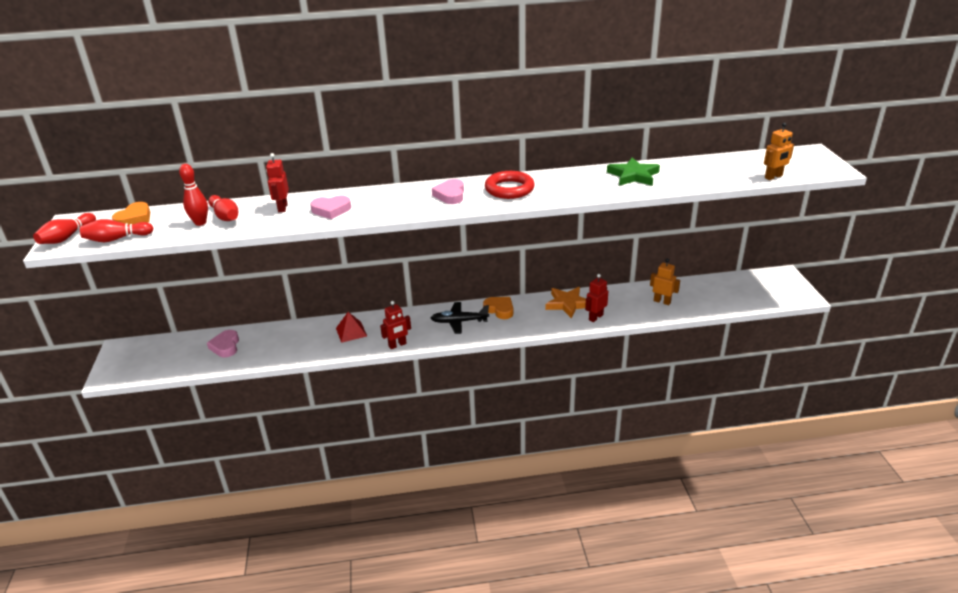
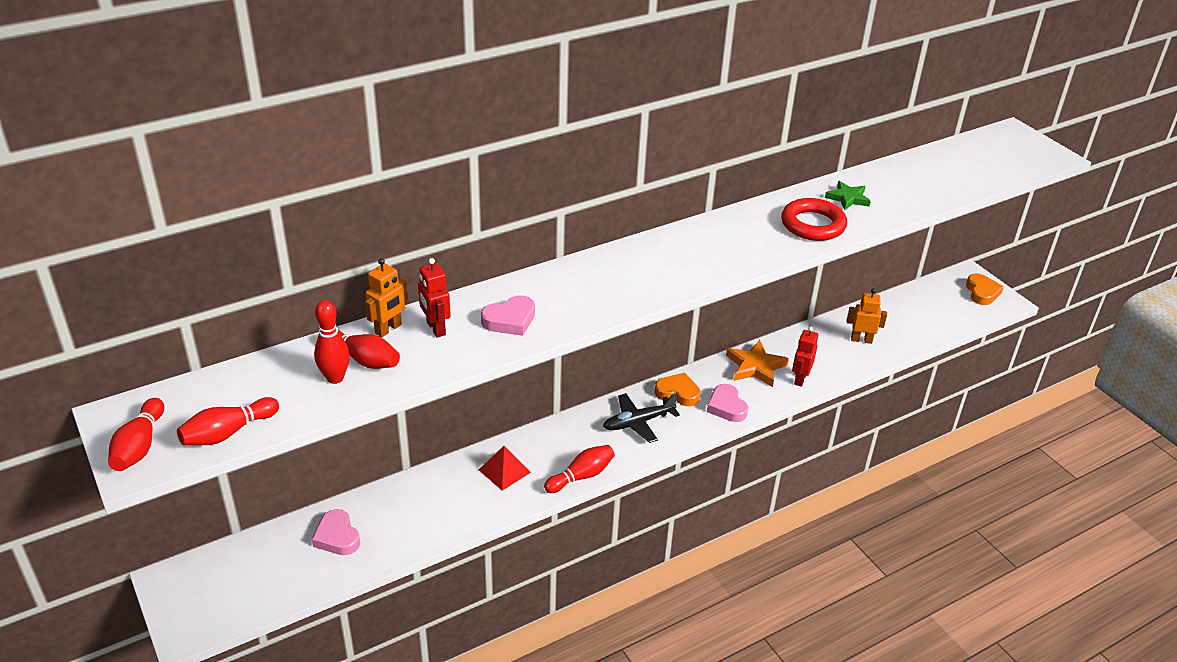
camera: 25 degrees left, 5 degrees up
orange heart [112,202,150,225] -> orange heart moved to [966,273,1004,305]
red robot [380,301,411,349] -> red bowling pin [544,445,615,493]
pink heart [432,179,464,204] -> pink heart moved to [707,384,748,422]
red ring [485,171,535,199] -> red ring moved to [781,198,847,241]
green star [607,157,660,186] -> green star [825,181,871,210], size x0.66
orange robot [764,122,794,180] -> orange robot moved to [365,258,408,337]

